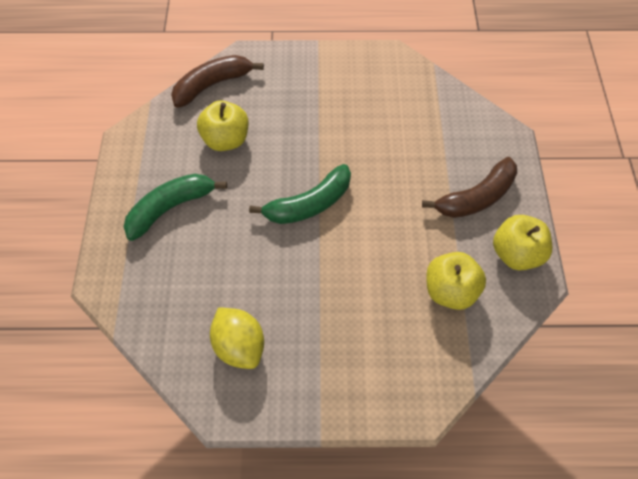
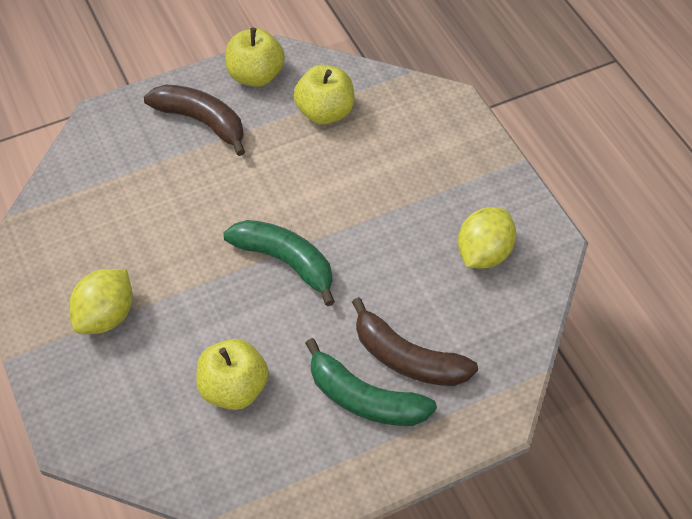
camera: 115 degrees left, 5 degrees down
brown banana [171,55,264,108] -> brown banana moved to [352,297,478,386]
none -> yellow lemon [69,269,133,334]

